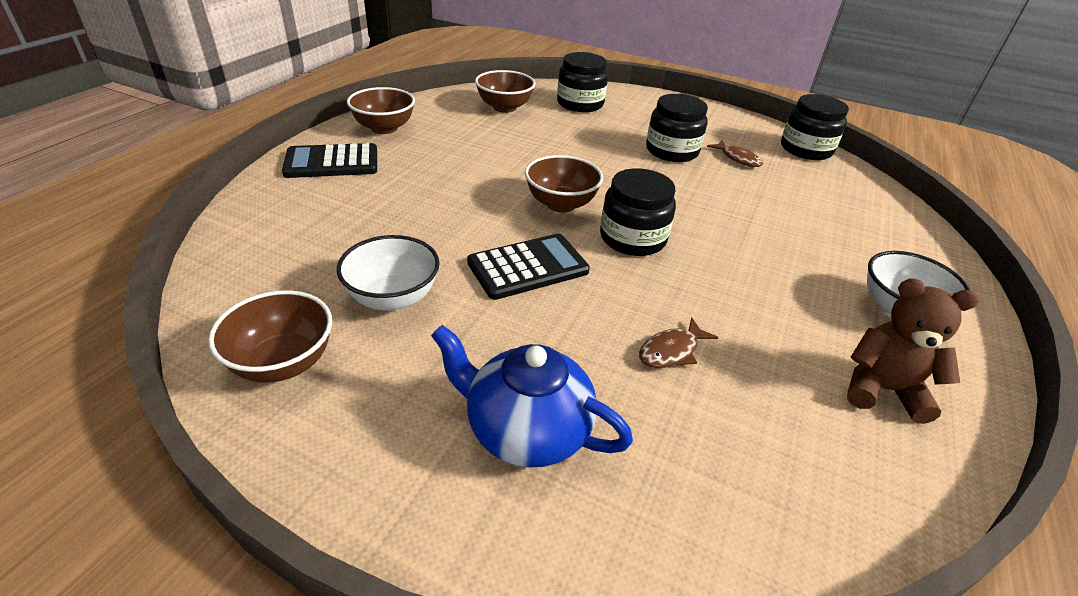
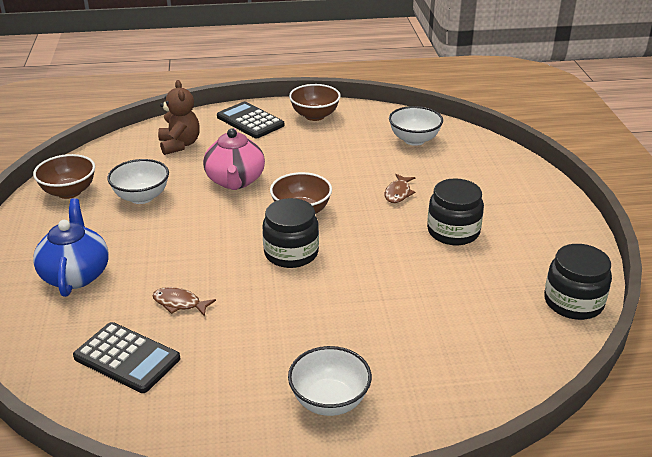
camera: 60 degrees right, 5 degrees down
black calculator [467,234,590,300] -> black calculator moved to [73,322,180,393]
brown bowl [475,70,535,113] -> white bowl [389,106,443,146]
black jar [557,52,608,112] -> none
brown fish [707,141,763,167] -> brown fish moved to [385,174,416,203]
brown teddy bear [847,278,979,424] -> brown teddy bear moved to [158,80,200,155]
none -> pink teapot [203,128,265,190]

